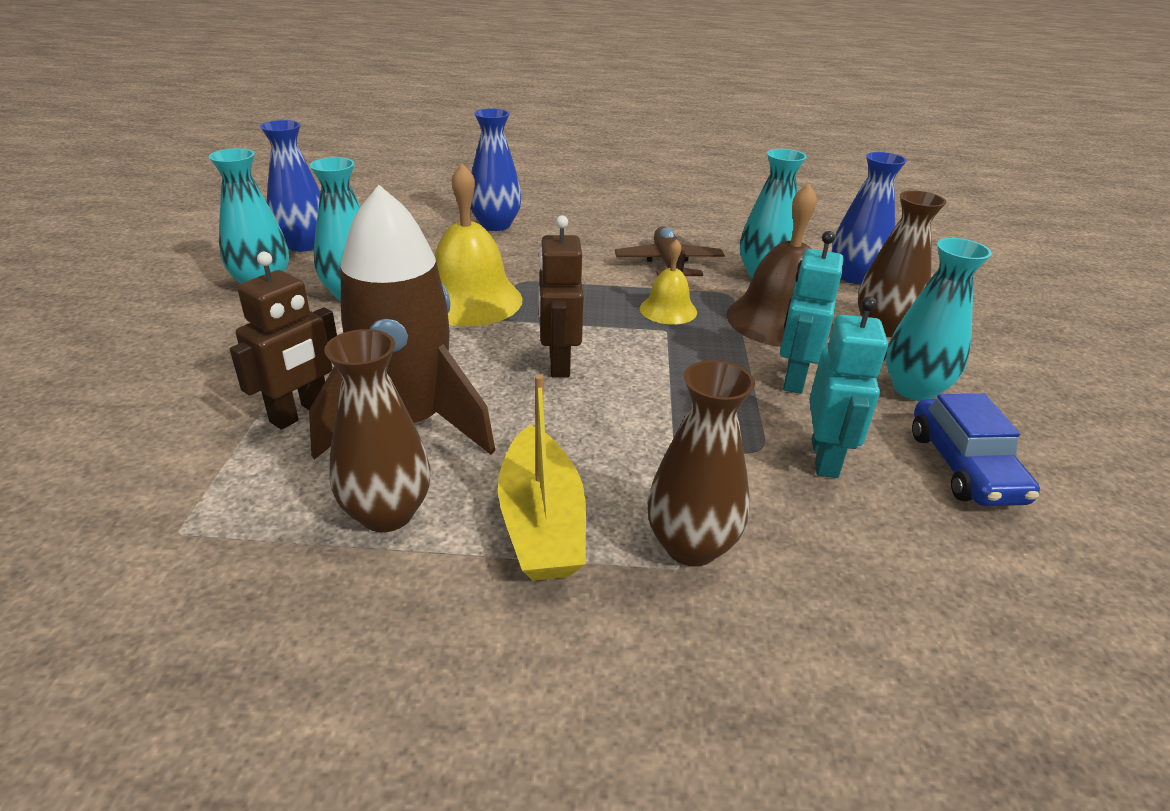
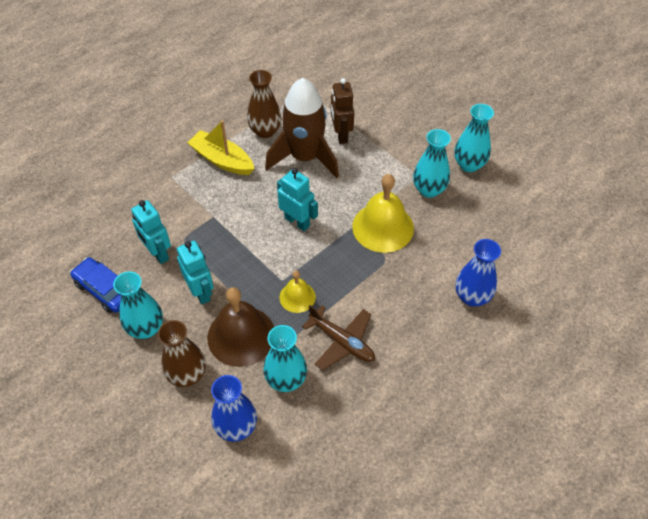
camera: 135 degrees right, 20 degrees up
blue vase [260,120,320,252] -> none
brown robot [538,215,584,378] -> turquoise robot [277,168,318,231]
brown vase [648,360,755,567] -> none

